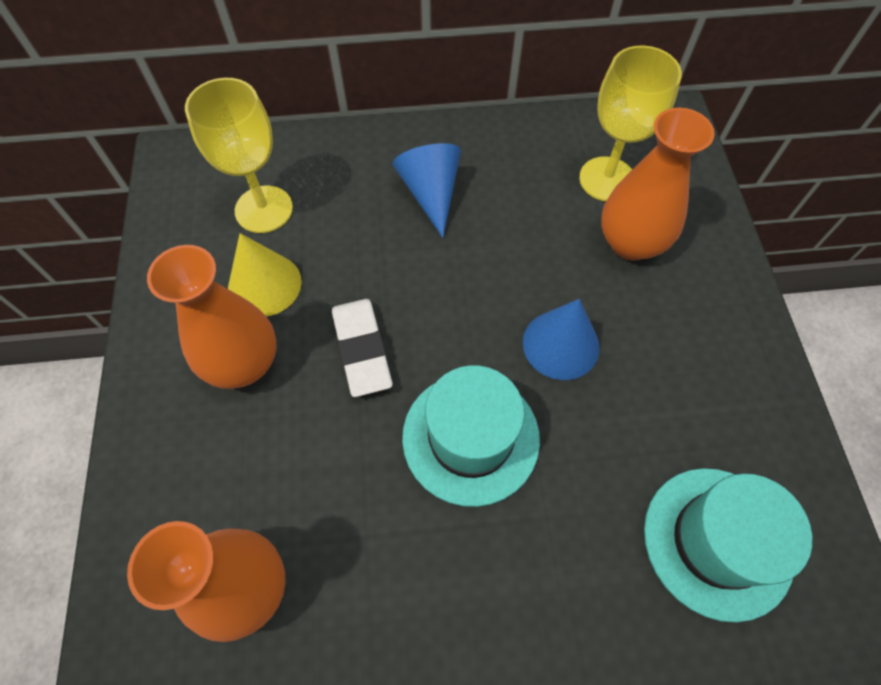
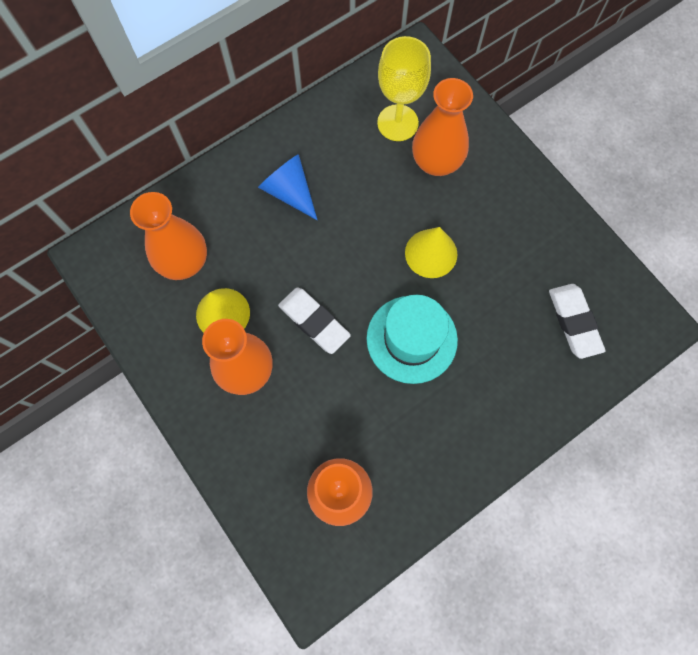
camera: 30 degrees left, 10 degrees up
yellow goblet [185,78,293,233] -> orange vase [130,192,207,280]
blue cone [523,299,600,380] -> yellow cone [405,227,457,278]
turquoise hat [644,468,812,623] -> white eraser [549,284,605,359]

